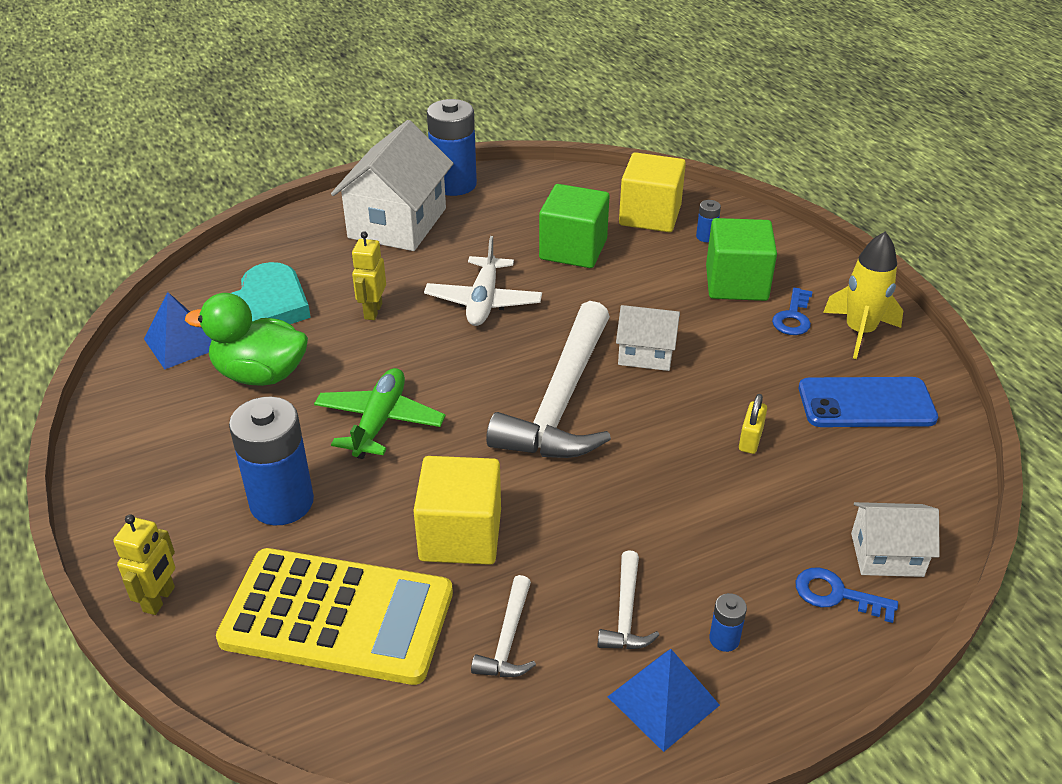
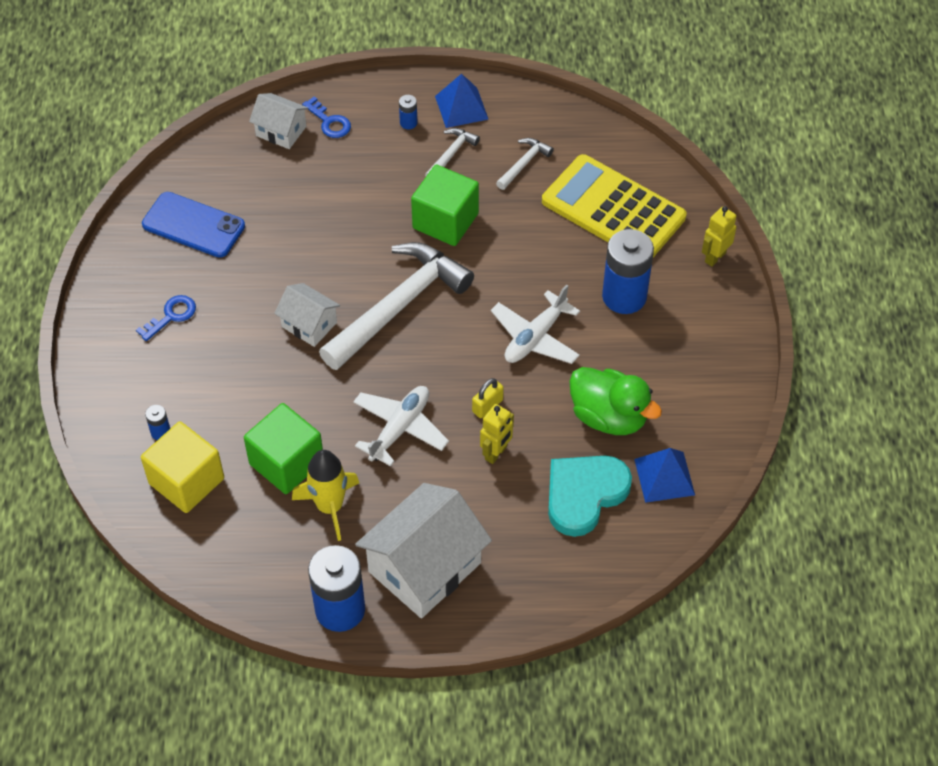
camera: 155 degrees left, 15 degrees up
green plane [314,368,445,459] -> white plane [491,284,580,364]
yellow cube [413,456,501,565] -> none
green cube [706,218,777,301] -> green cube moved to [411,165,479,246]
yellow padlock [739,394,767,454] -> yellow padlock moved to [472,378,504,418]
yellow rocket [823,232,904,359] -> yellow rocket moved to [292,450,359,541]

